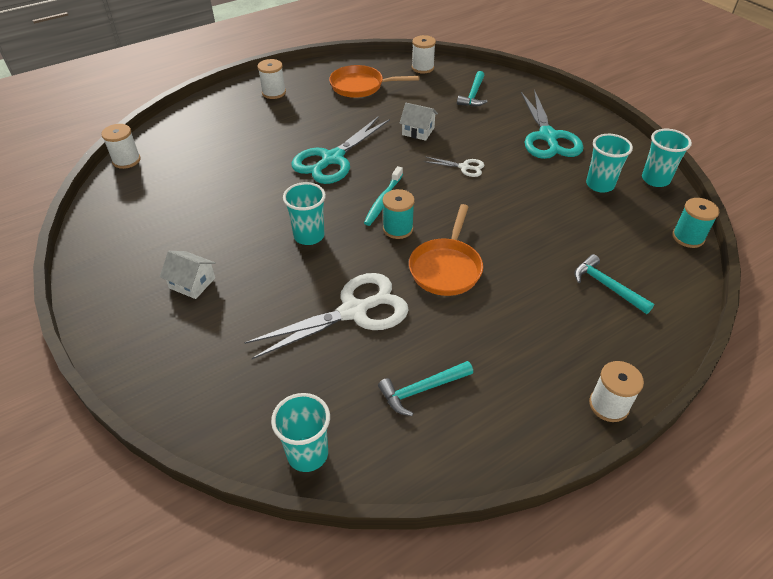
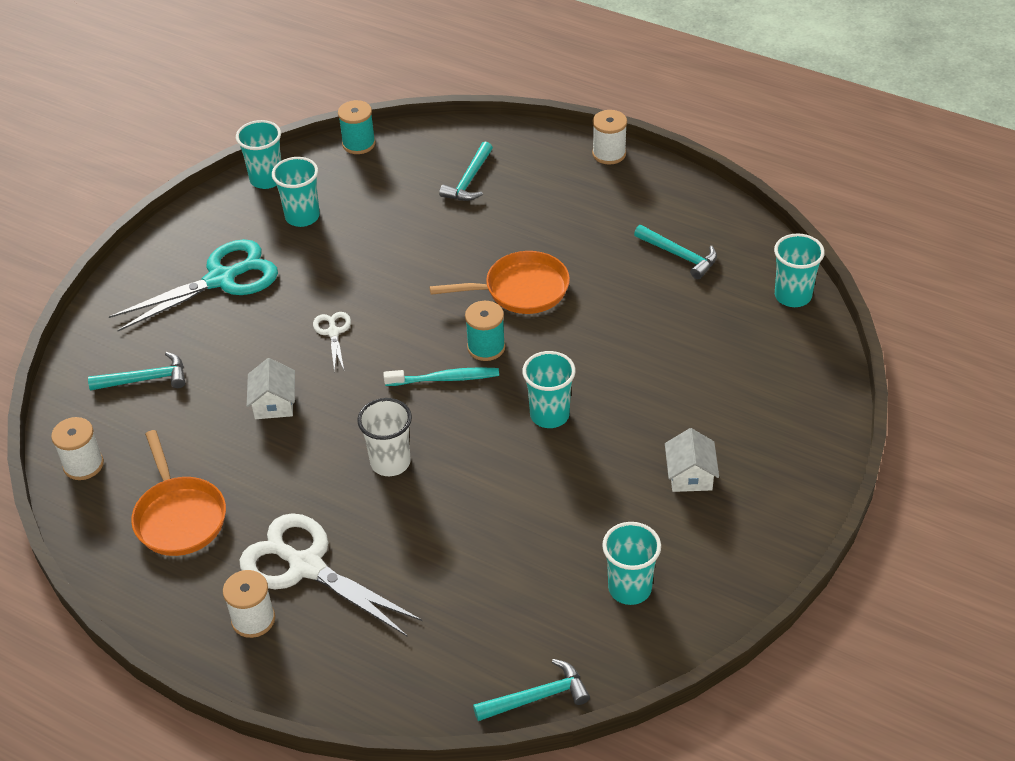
camera: 115 degrees left, 0 degrees up
white spool [101,124,141,169] -> turquoise hammer [473,659,590,721]
white scissors [244,273,409,359] -> white scissors moved to [240,513,422,636]
turquoise scissors [291,116,390,184] -> white cup [357,398,412,476]
none -> turquoise cup [602,522,661,605]

